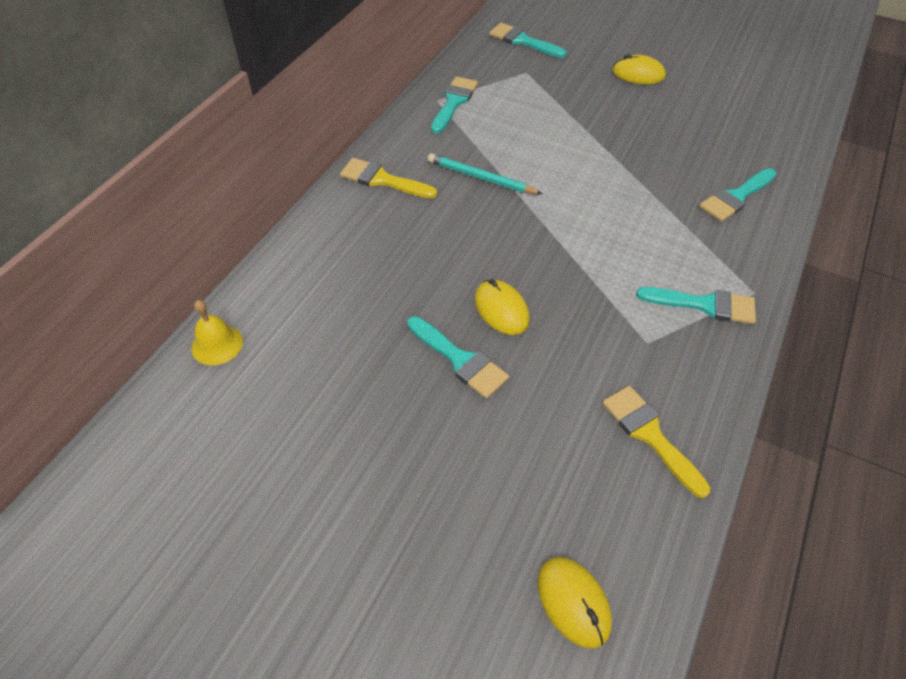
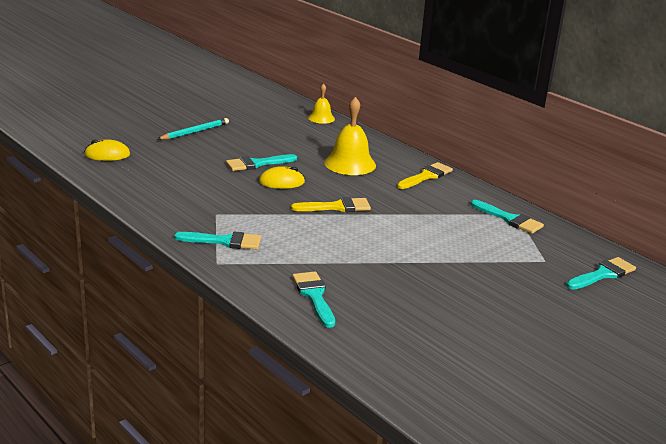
camera: 110 degrees right, 25 degrees down
turquoise pencil [428,153,542,194] -> turquoise pencil moved to [158,118,229,140]
yellow brush [602,386,710,498] -> yellow brush moved to [291,197,371,212]
yellow mouse [612,54,666,84] -> none
turquoise brush [636,287,756,324] -> turquoise brush turned 120 degrees counterclockwise [174,232,261,250]
none -> yellow bell [324,97,376,175]

